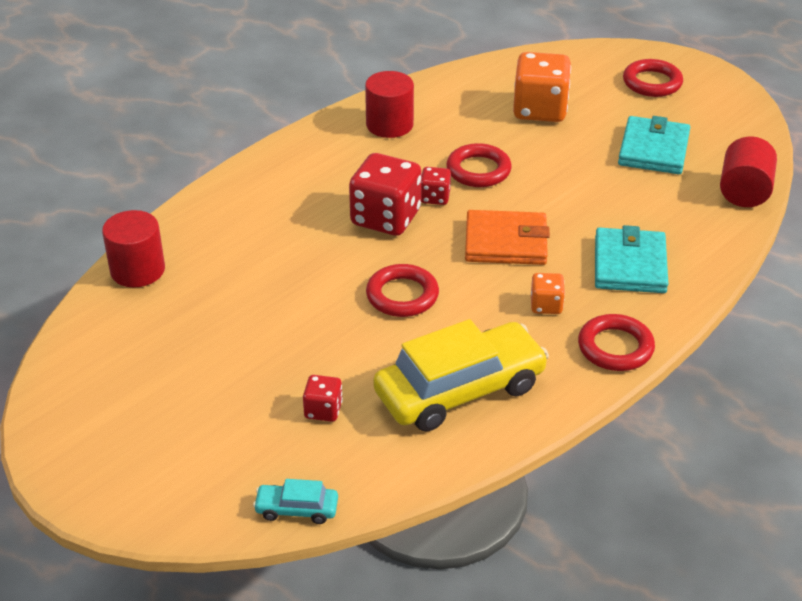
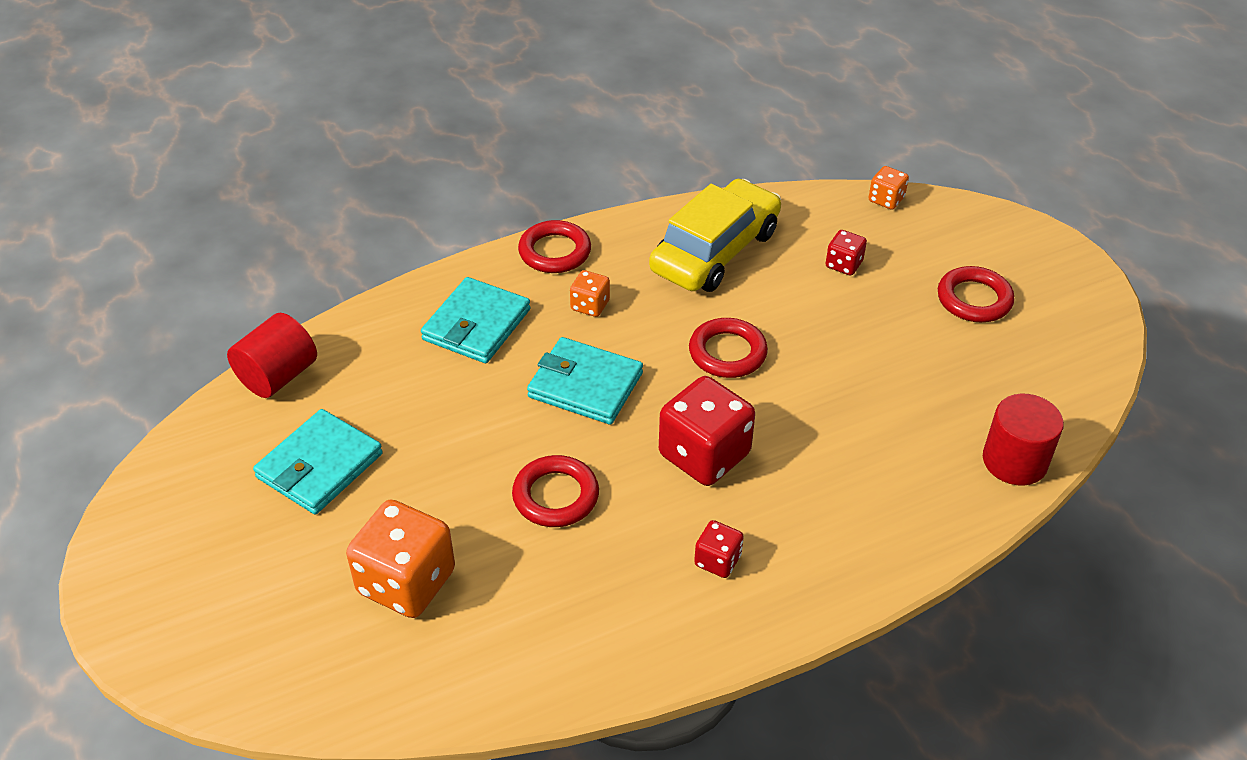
camera: 160 degrees left, 5 degrees up
turquoise car [253,479,338,524] -> orange dice [868,166,909,210]
red cylinder [365,71,414,138] -> none
yellow car [373,319,549,431] -> yellow car turned 135 degrees clockwise [649,179,781,292]
red dice [421,167,451,205] -> red dice moved to [694,520,744,578]
orange wallet [465,210,550,265] -> turquoise wallet [527,337,643,425]
red ring [623,59,683,97] -> red ring moved to [938,266,1014,322]

